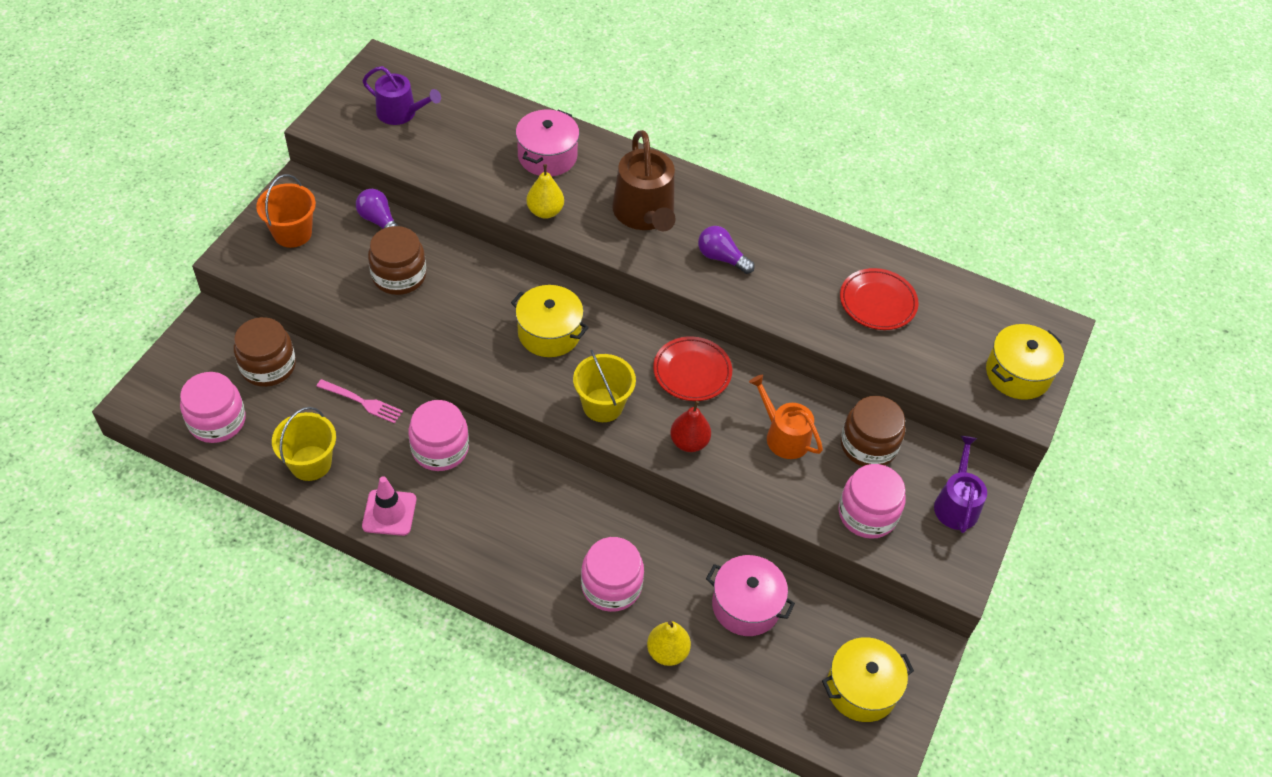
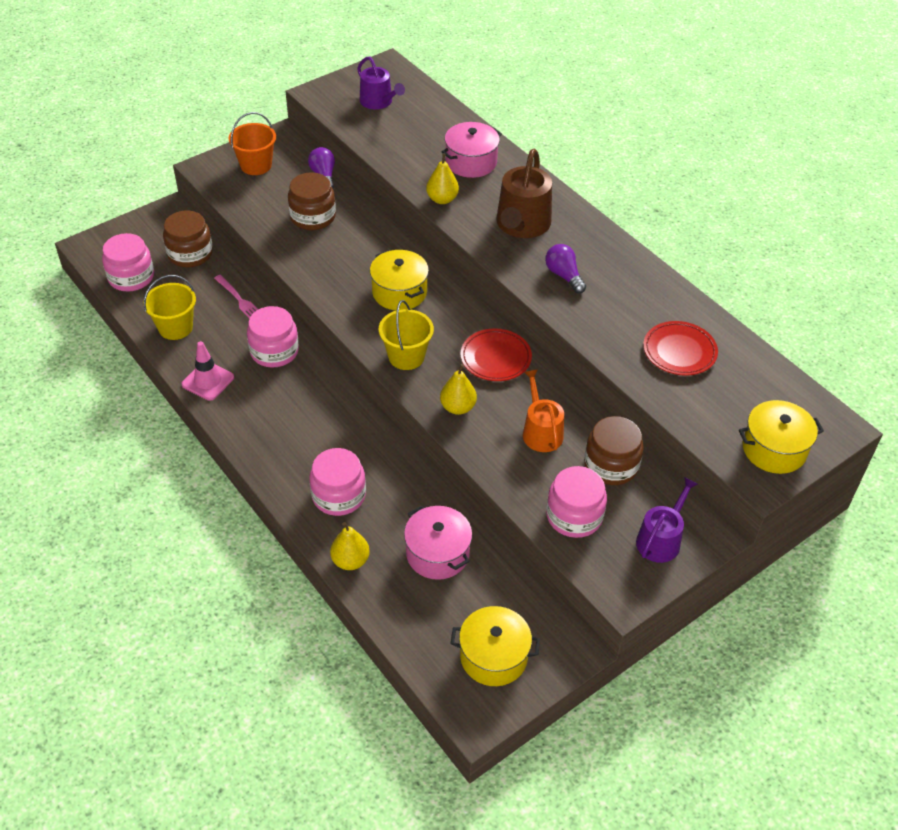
camera: 30 degrees right, 5 degrees down
red pear [670,401,711,452] -> yellow pear [440,364,477,415]

